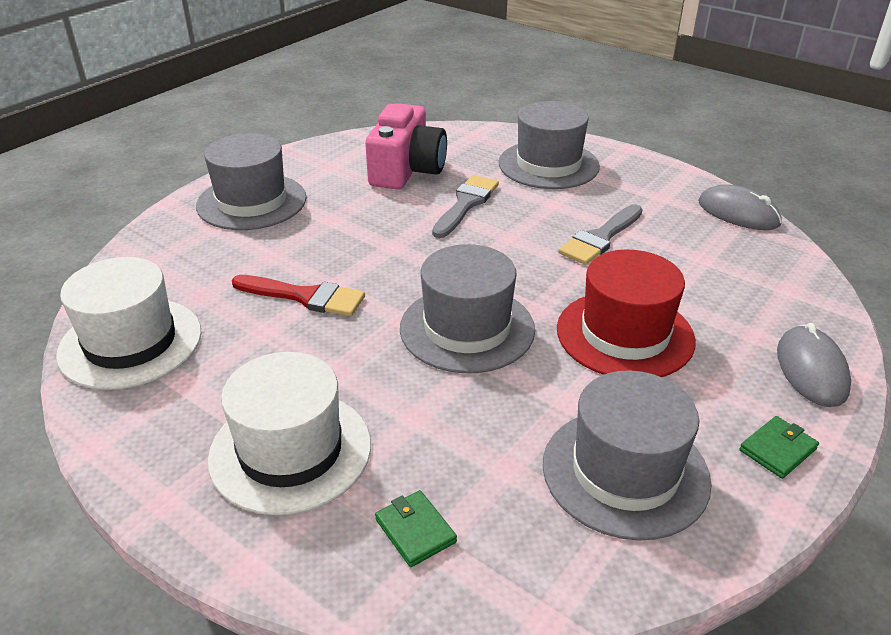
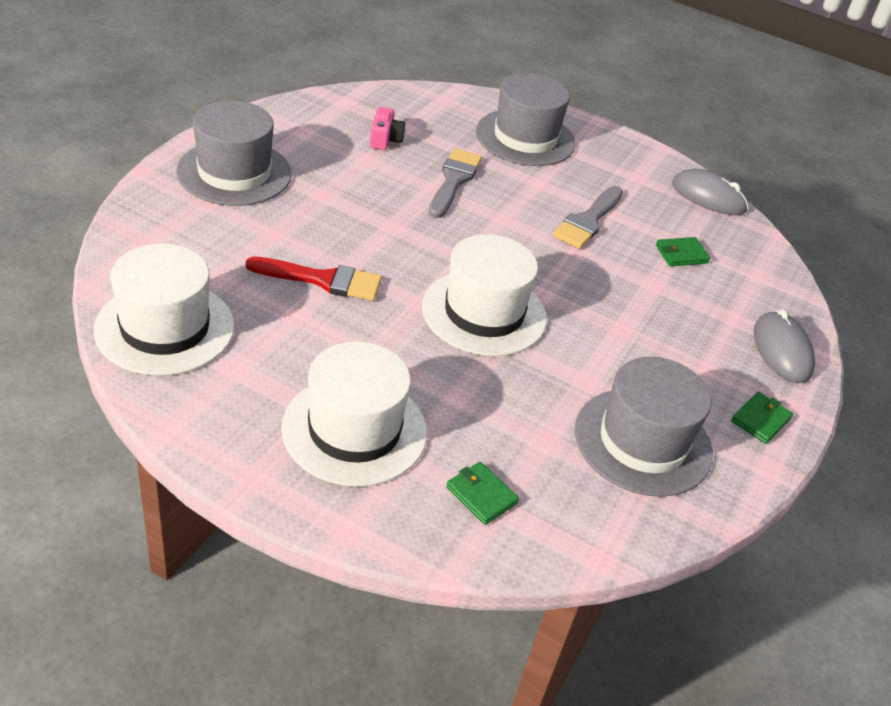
camera: 15 degrees left, 5 degrees up
pink camera [365,103,447,189] -> pink camera [370,107,405,150], size x0.46
grey hat [400,244,535,373] -> white hat [422,234,547,356]
red hat [557,250,696,377] -> none
none -> green wallet [656,237,710,266]

